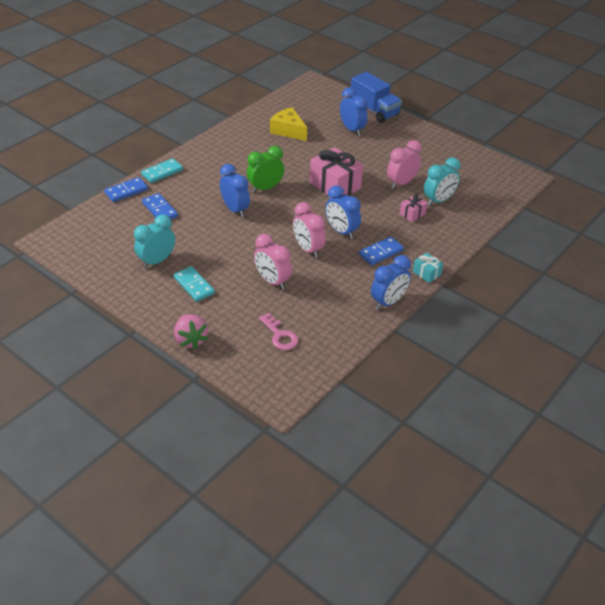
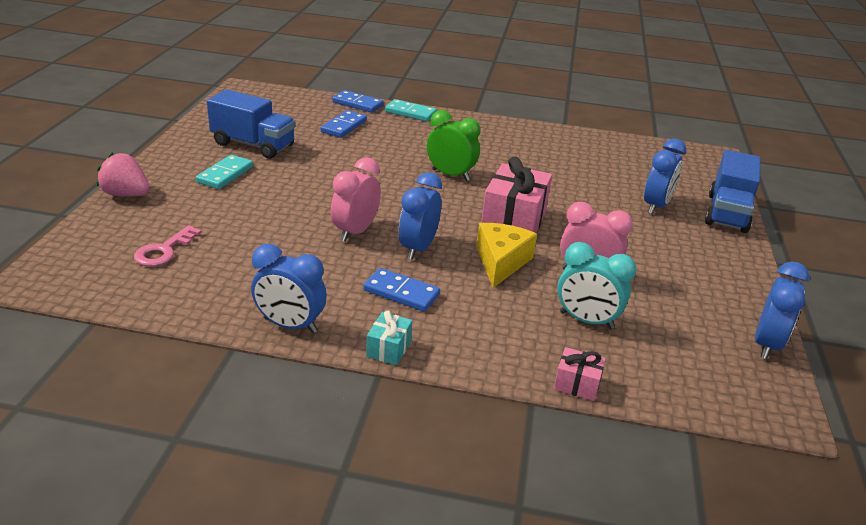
camera: 60 degrees right, 10 degrees down
turquoise clock [134,214,175,269] -> blue truck [207,89,295,159]
pink strawberry [174,314,209,349] -> pink strawberry turned 75 degrees clockwise [97,153,150,197]
blue clock [220,164,250,217] -> blue clock moved to [755,262,809,359]
pink clock [254,234,292,290] -> none
yellow cheese [270,107,307,141] -> yellow cheese moved to [476,223,537,288]
pink gift [400,194,427,222] -> pink gift moved to [554,347,606,401]

